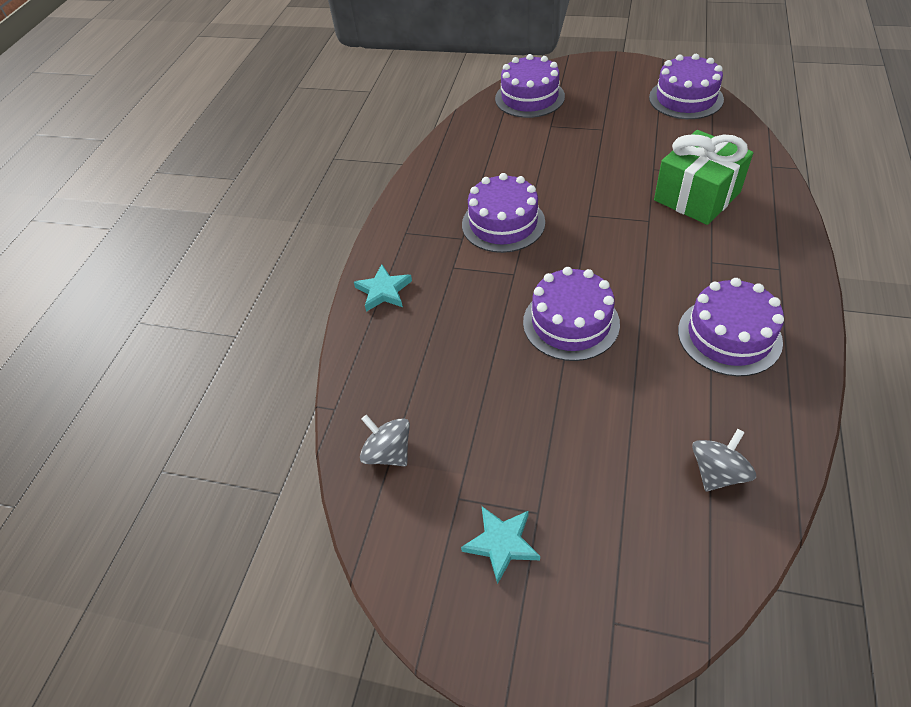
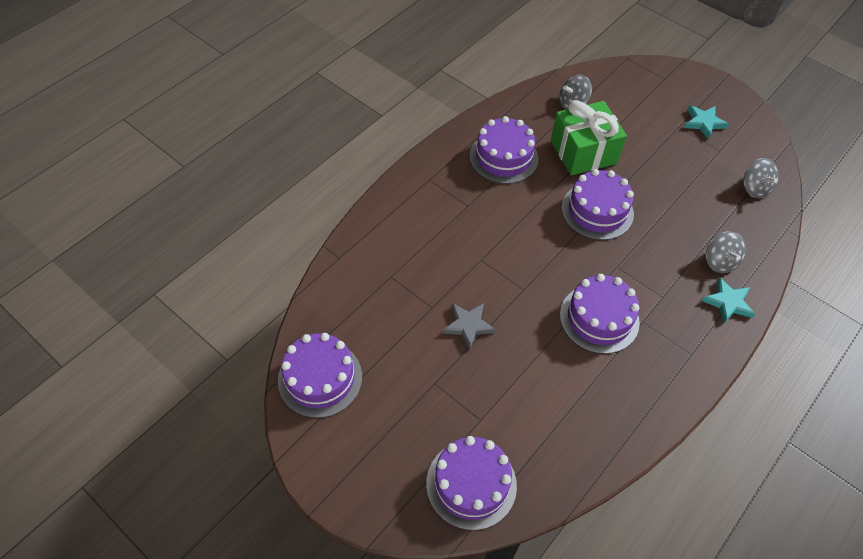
camera: 160 degrees left, 5 degrees up
green gift [654,130,753,225] -> green gift moved to [551,100,627,176]
none -> grey star [443,303,496,350]
none -> grey spinning top [706,231,746,273]

